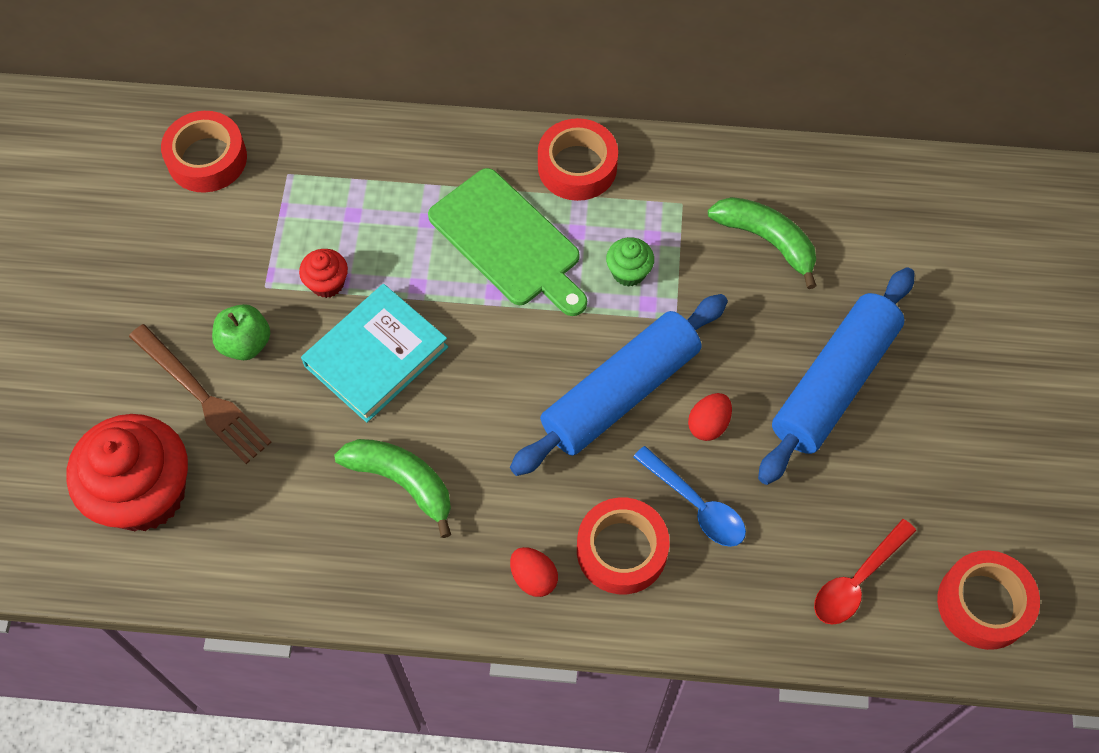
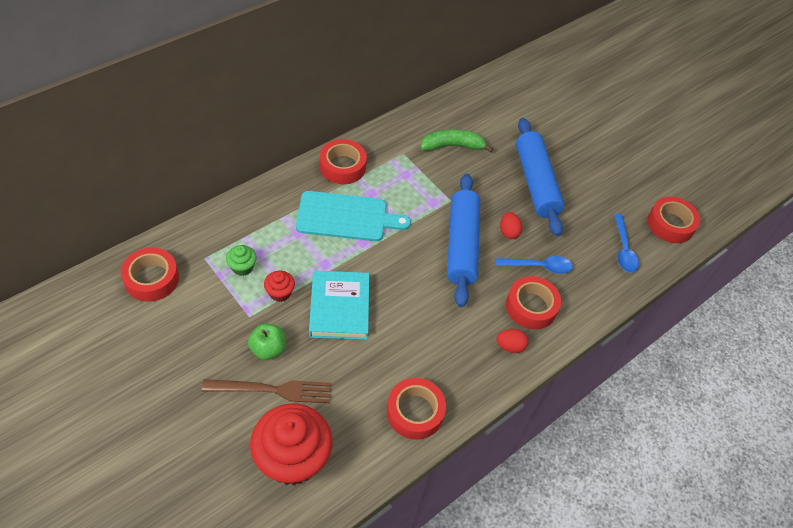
camera: 50 degrees left, 10 degrees down
green banana [334,439,451,538] -> none
green cutting board [428,168,587,316] -> turquoise cutting board [296,191,411,241]
green cupcake [606,237,654,287] -> green cupcake moved to [226,245,257,276]
red spoon [814,519,916,625] -> blue spoon [614,214,639,273]
none -> red tape [387,378,446,440]

